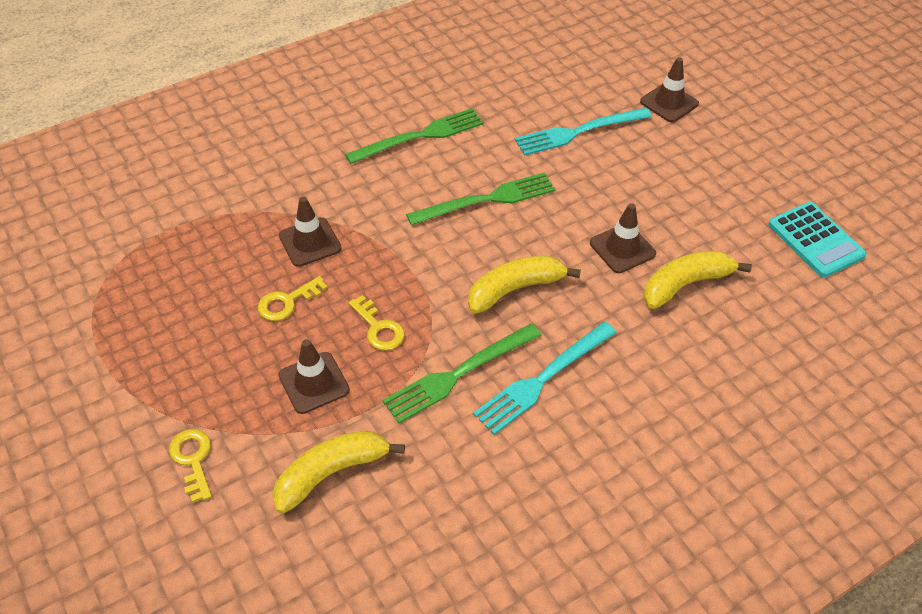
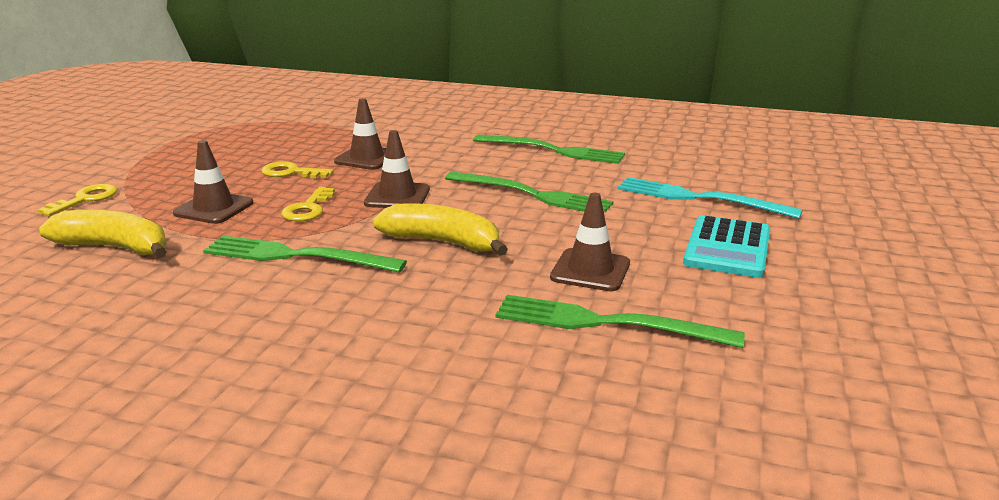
camera: 50 degrees right, 25 degrees down
turquoise fork [473,322,617,435] -> none
brown traffic cone [640,57,699,122] -> brown traffic cone moved to [364,130,430,208]
yellow banana [644,251,752,309] -> green fork [496,295,745,348]
turquoise calculator [768,202,867,278] -> turquoise calculator moved to [683,215,770,278]

